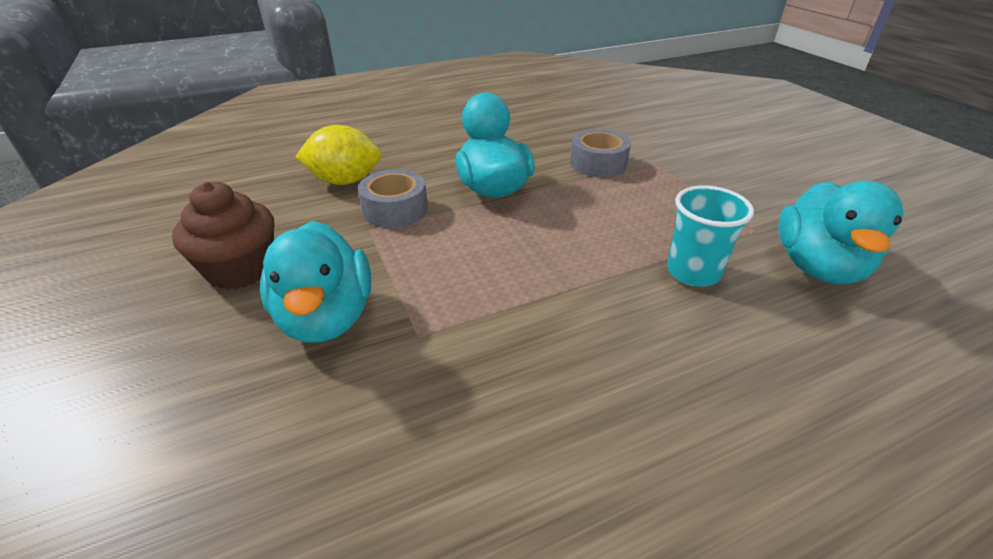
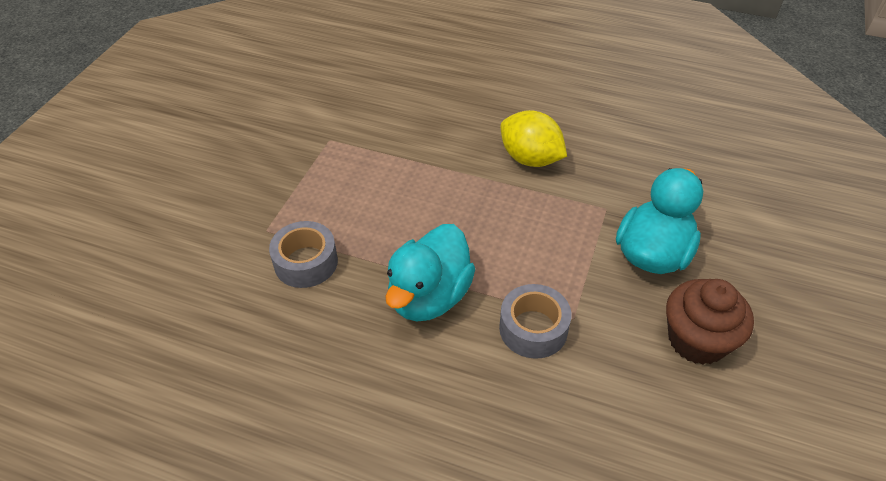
camera: 135 degrees left, 10 degrees up
yellow lemon [295,125,382,185] -> yellow lemon moved to [501,110,567,167]
turquoise cup [667,186,754,287] -> none
turquoise duck [778,181,903,284] -> none

